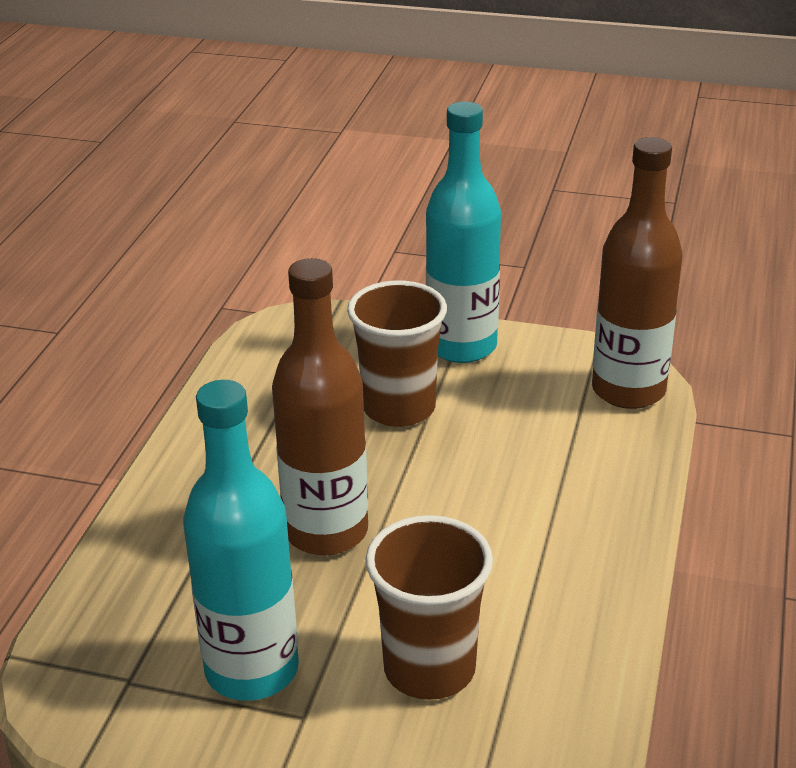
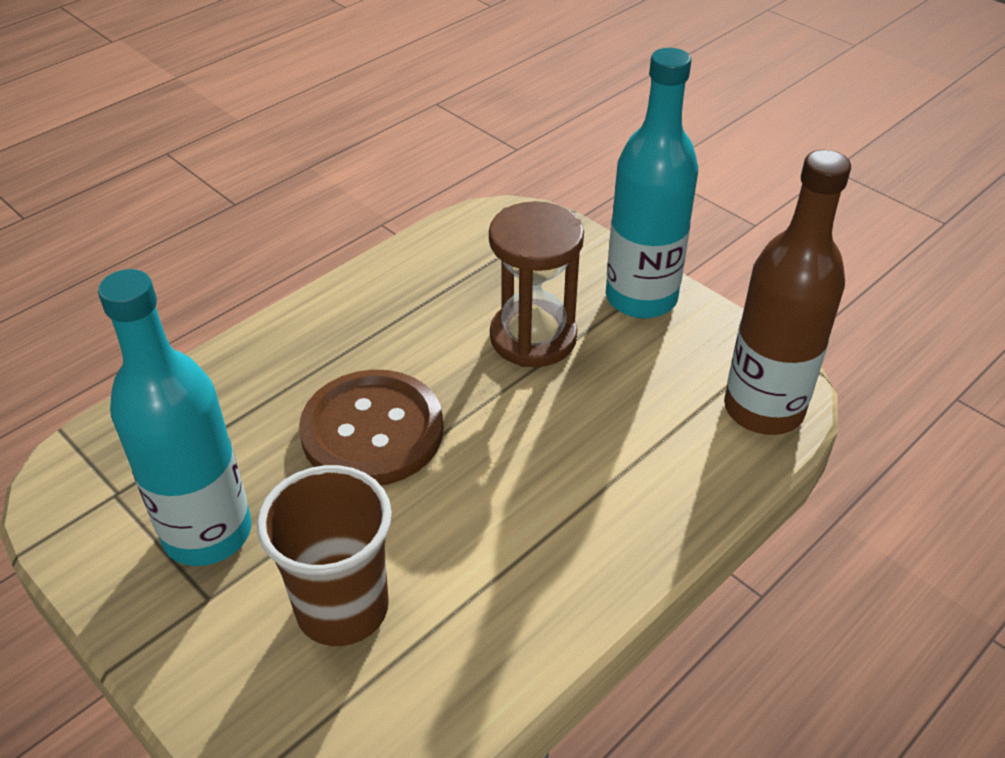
camera: 30 degrees right, 10 degrees up
brown bottle [272,258,368,555] -> brown button [299,370,443,485]
brown cup [347,280,447,427] -> brown hourglass [489,201,584,367]

